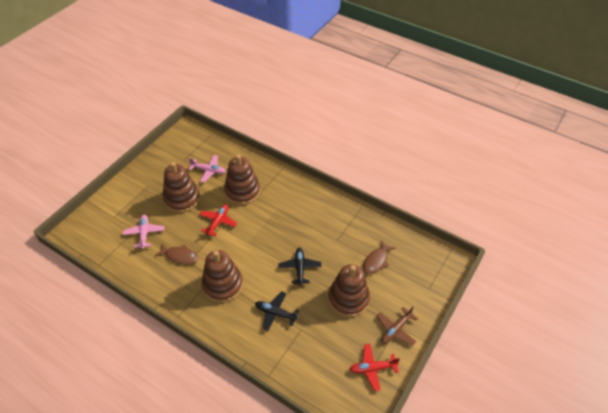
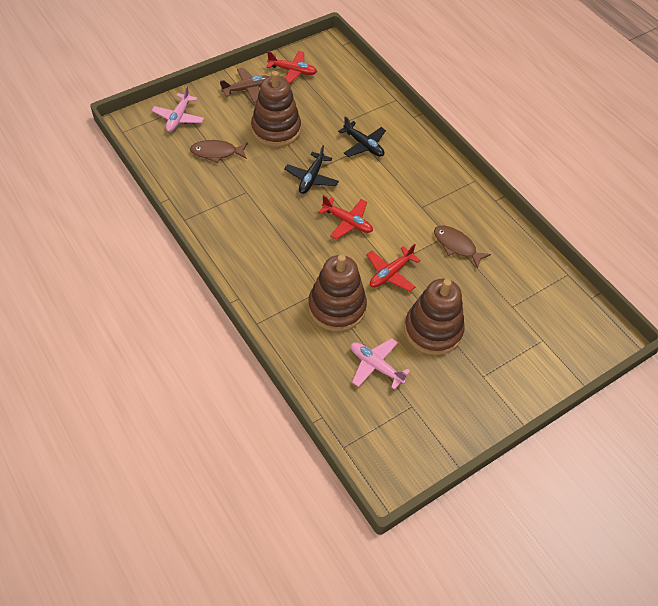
camera: 160 degrees left, 5 degrees up
pink plane [123,215,164,249] -> pink plane moved to [152,86,204,132]
brown stacking toy [202,250,243,303] -> none
brown fish [363,240,395,274] -> brown fish turned 150 degrees counterclockwise [190,140,248,163]
none -> red plane [318,195,373,240]

